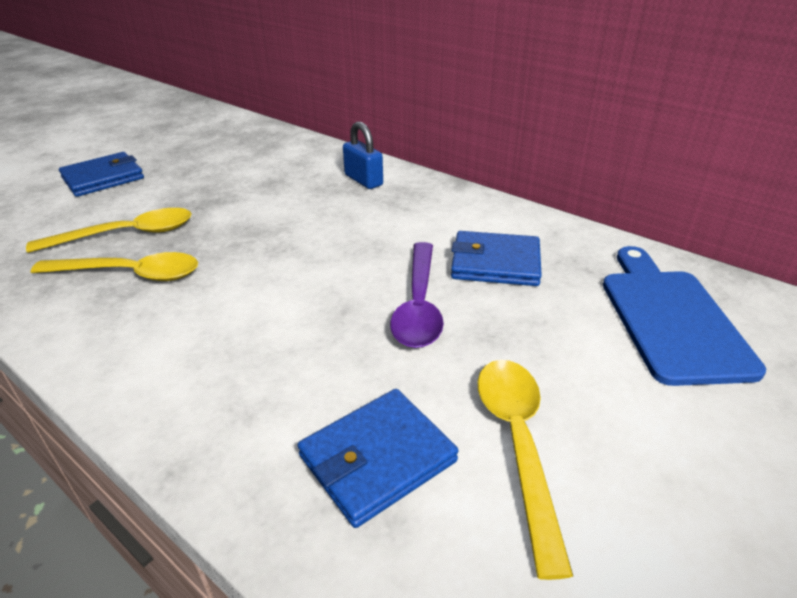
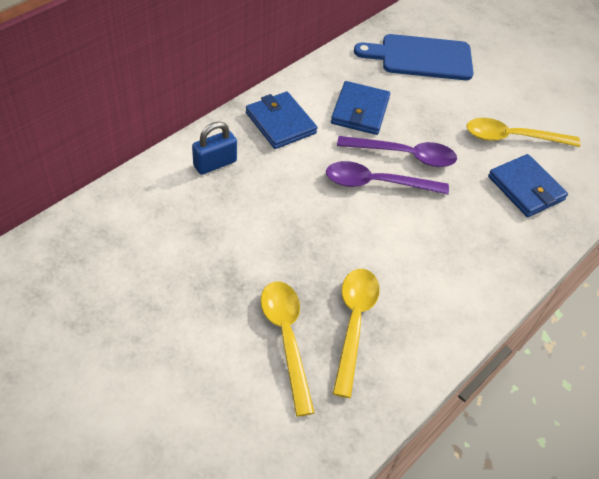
camera: 90 degrees left, 15 degrees up
blue wallet [59,152,144,197] -> blue wallet moved to [246,92,317,149]
none -> purple spoon [326,161,449,195]

